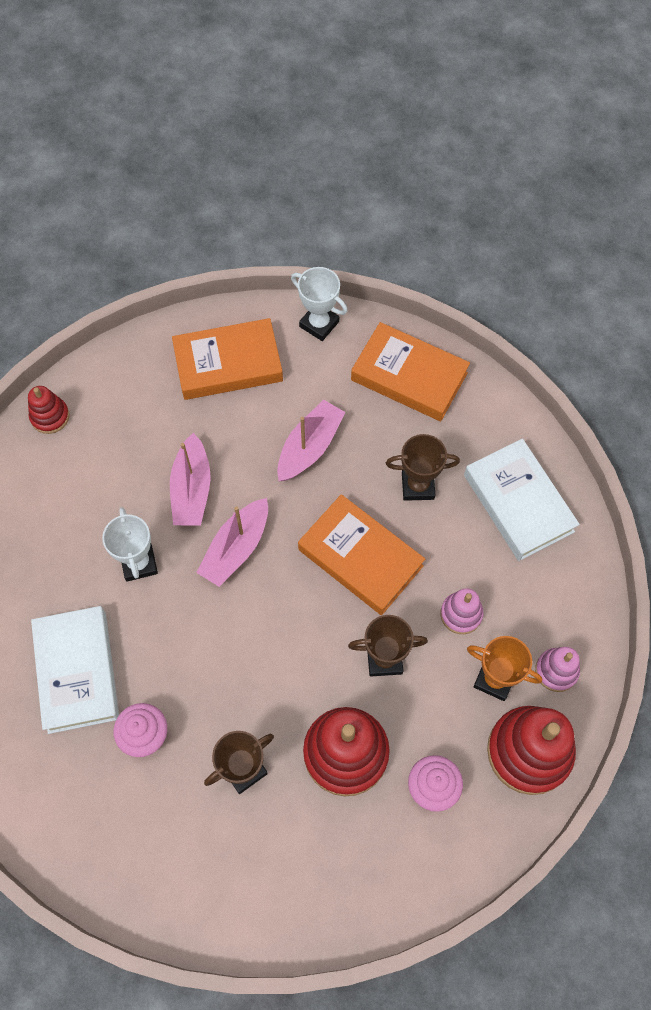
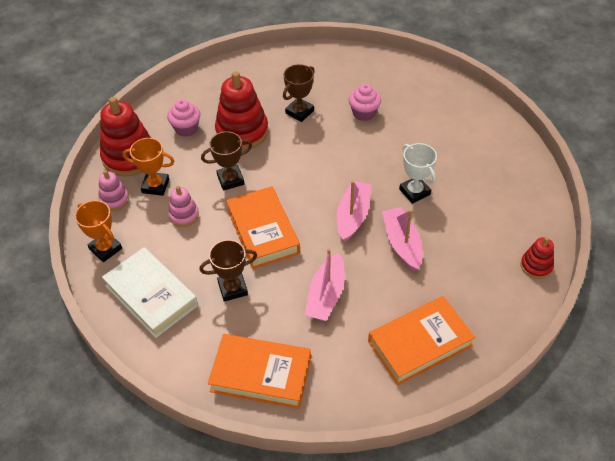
camera: 165 degrees right, 15 degrees down
white book [31,606,119,734] -> none
white trophy [291,267,348,341] -> none
orange book [298,494,425,615] -> orange book turned 45 degrees clockwise [226,186,300,269]
none -> orange trophy [75,200,122,262]

